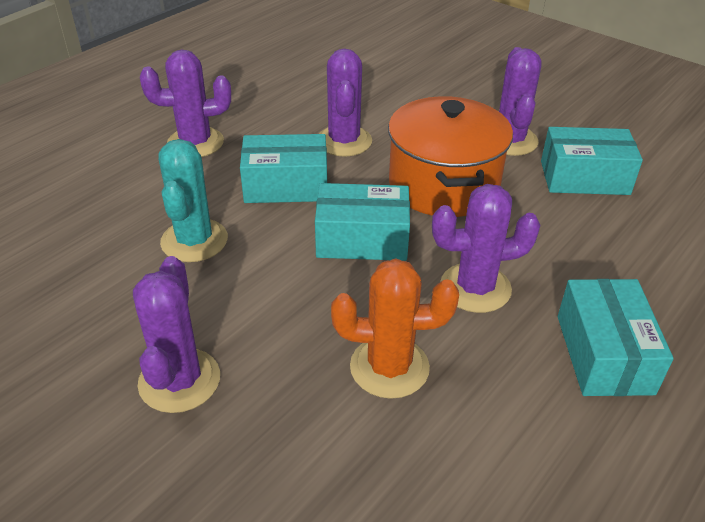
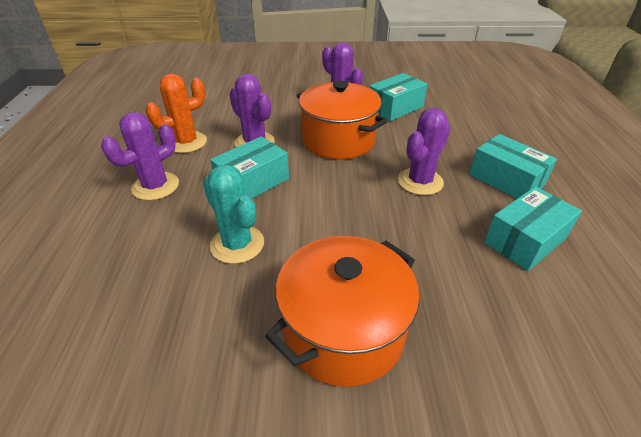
camera: 40 degrees left, 0 degrees up
purple cactus [133,256,220,413] -> orange pot [265,236,420,387]
turquoise box [315,183,410,261] -> turquoise box moved to [484,186,582,271]
orange cactus [331,259,459,399] -> orange cactus moved to [145,74,207,153]

